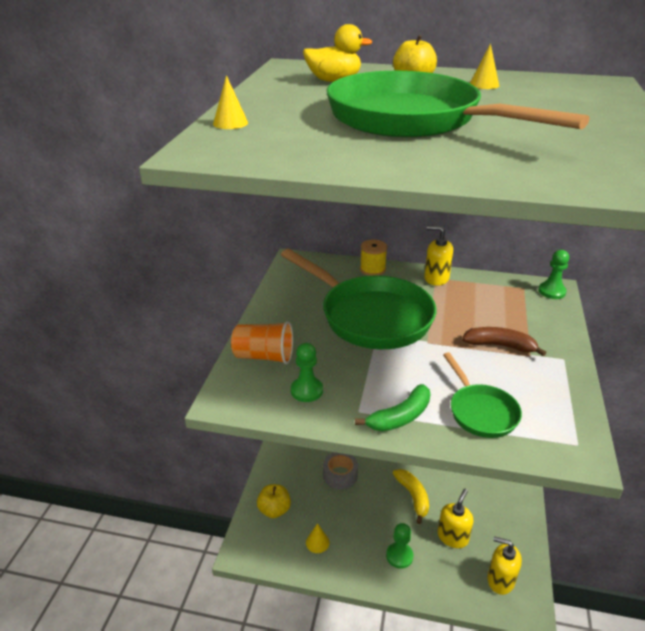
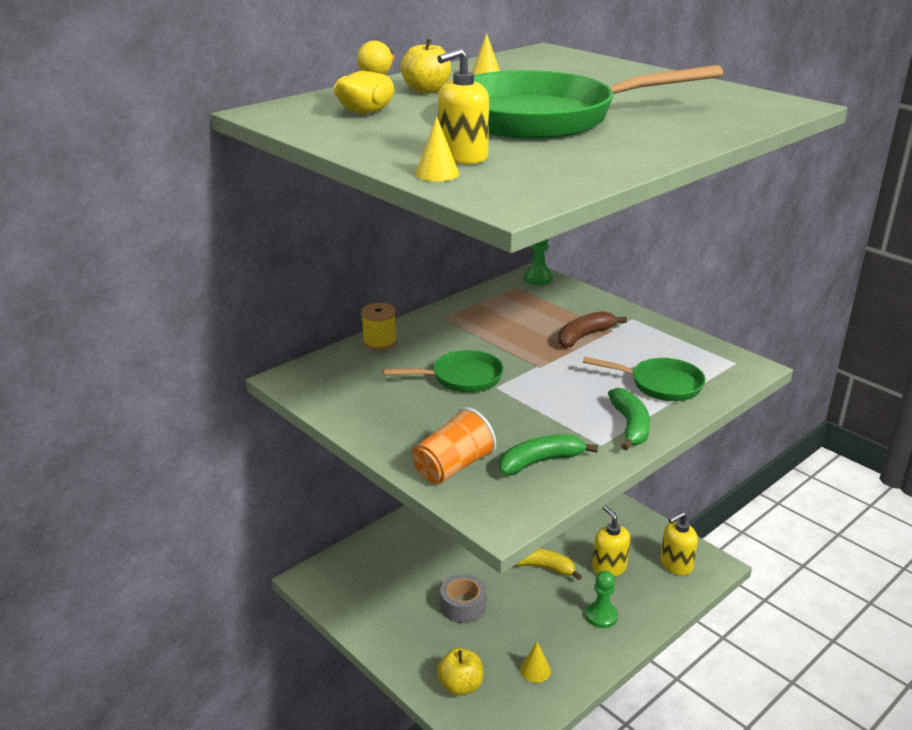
camera: 55 degrees left, 5 degrees down
green pan [281,249,436,349] -> green pan [383,350,504,393], size x0.51
green pawn [291,343,323,402] -> green banana [499,434,598,475]
yellow soap dispenser [424,226,453,286] -> yellow soap dispenser moved to [437,48,489,164]

